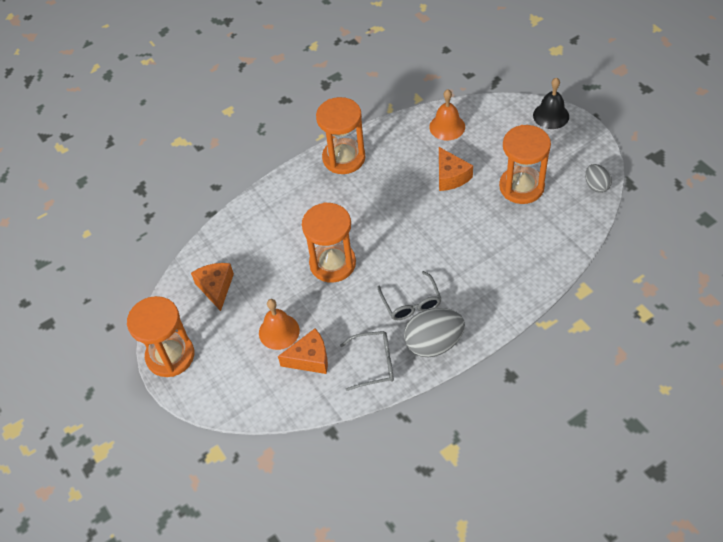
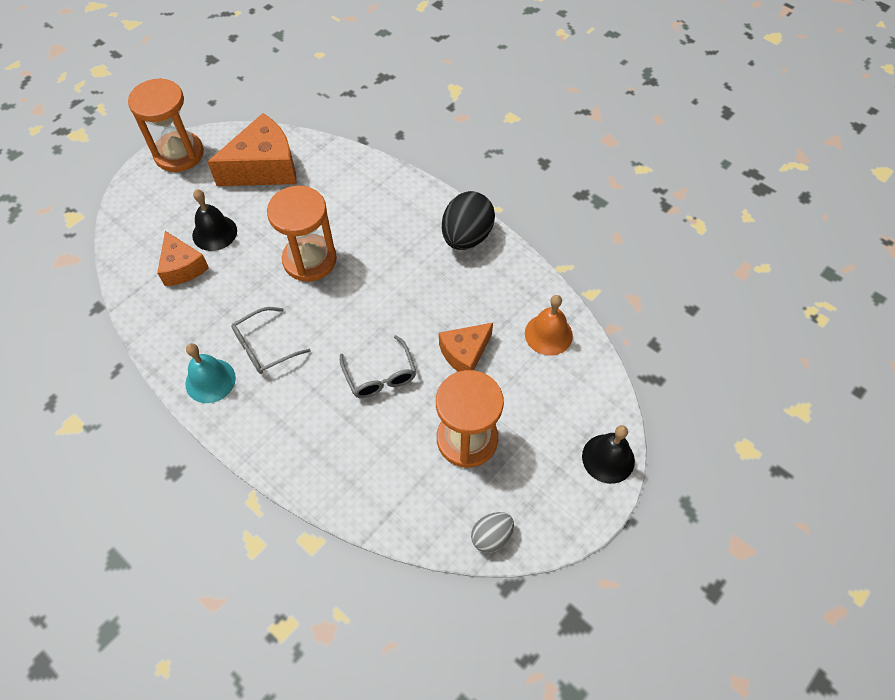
camera: 70 degrees right, 5 degrees up
orange cheese [191,263,234,311] -> orange cheese [207,113,296,186], size x1.65
orange bell [259,299,300,350] -> black bell [192,189,237,251]
orange hourglass [316,97,365,174] -> black egg [442,191,495,250]
grey glasses [340,331,394,391] -> grey glasses moved to [340,335,416,398]
grey egg [404,308,465,358] -> turquoise bell [185,343,236,403]

